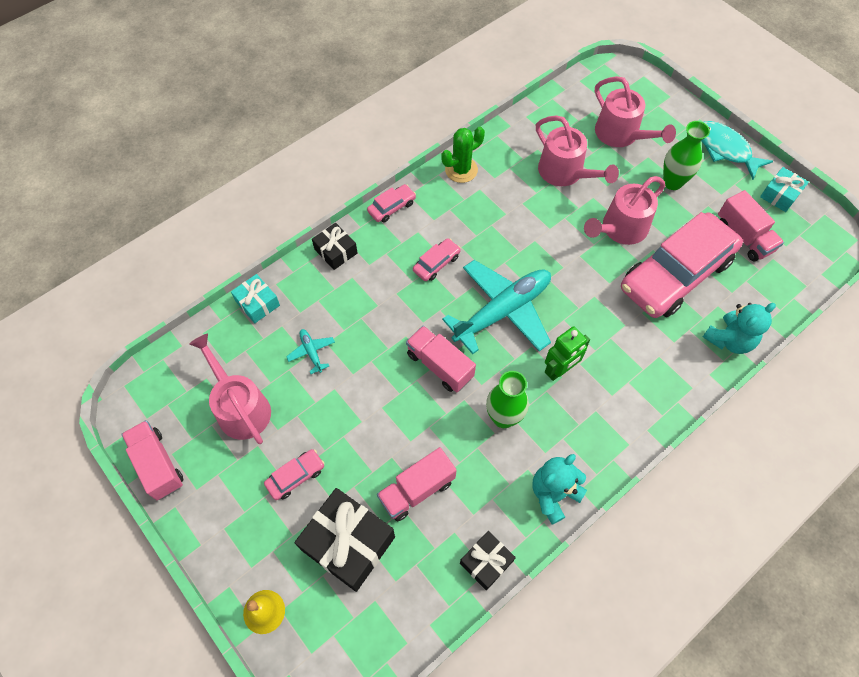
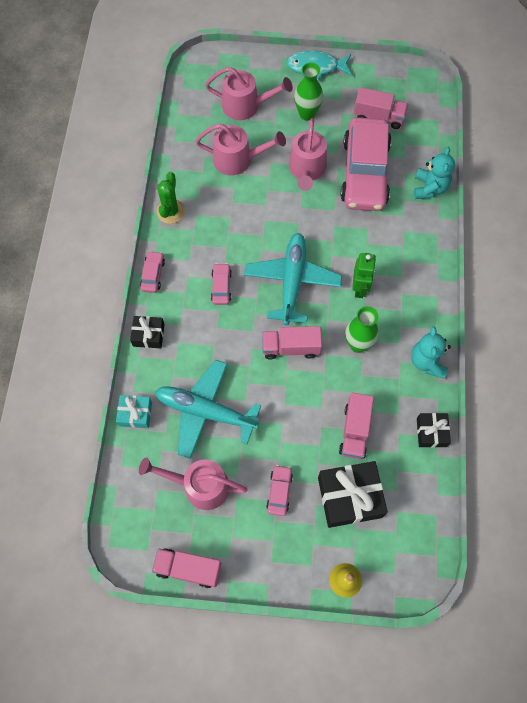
camera: 45 degrees left, 5 degrees up
turquoise plane [286,329,335,374] -> turquoise plane [155,360,261,459], size x2.44
turquoise gift [760,167,809,212] -> none

